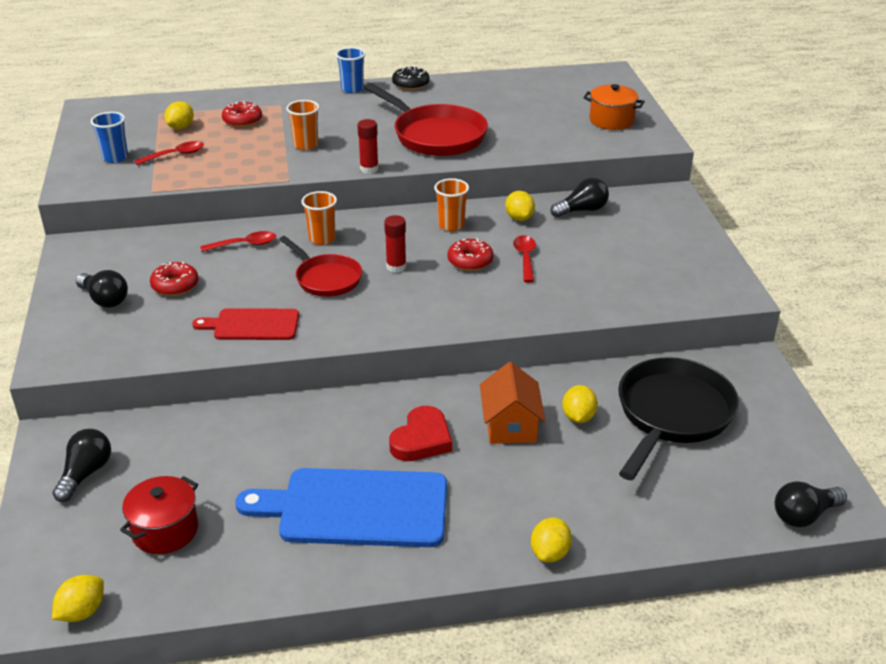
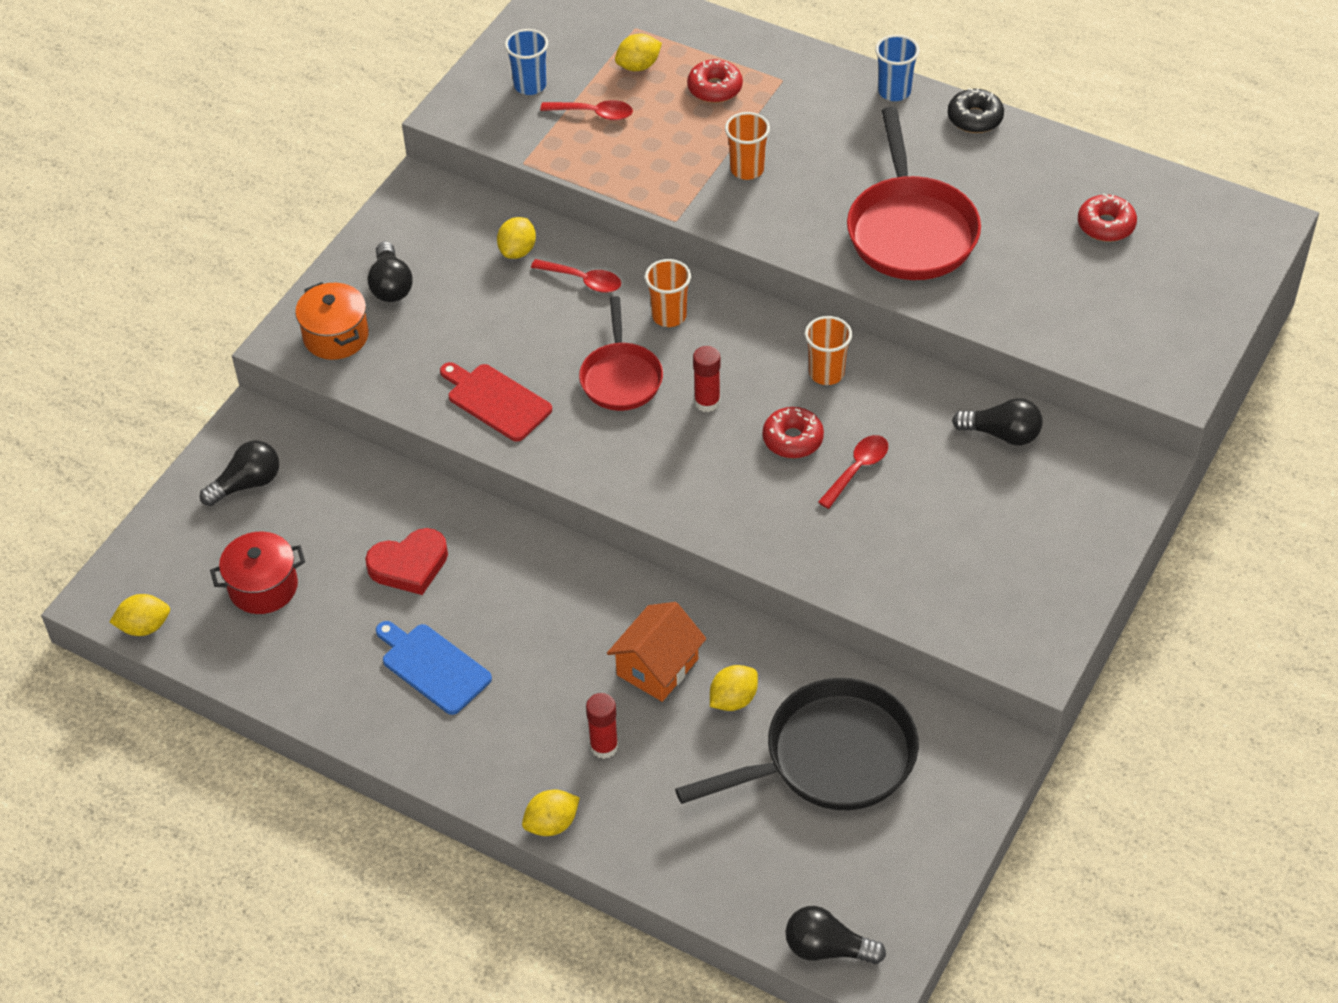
camera: 40 degrees right, 15 degrees up
red donut [150,262,199,296] -> red donut moved to [1078,193,1137,242]
blue cutting board [236,468,447,547] -> blue cutting board [376,621,492,715], size x0.57
red glue stick [357,119,379,174] -> red glue stick moved to [586,693,618,759]
red heart [389,406,452,461] -> red heart moved to [365,528,448,595]
yellow lemon [505,191,535,221] -> yellow lemon moved to [497,217,536,259]
orange pot [583,84,645,130] -> orange pot moved to [295,282,369,360]

